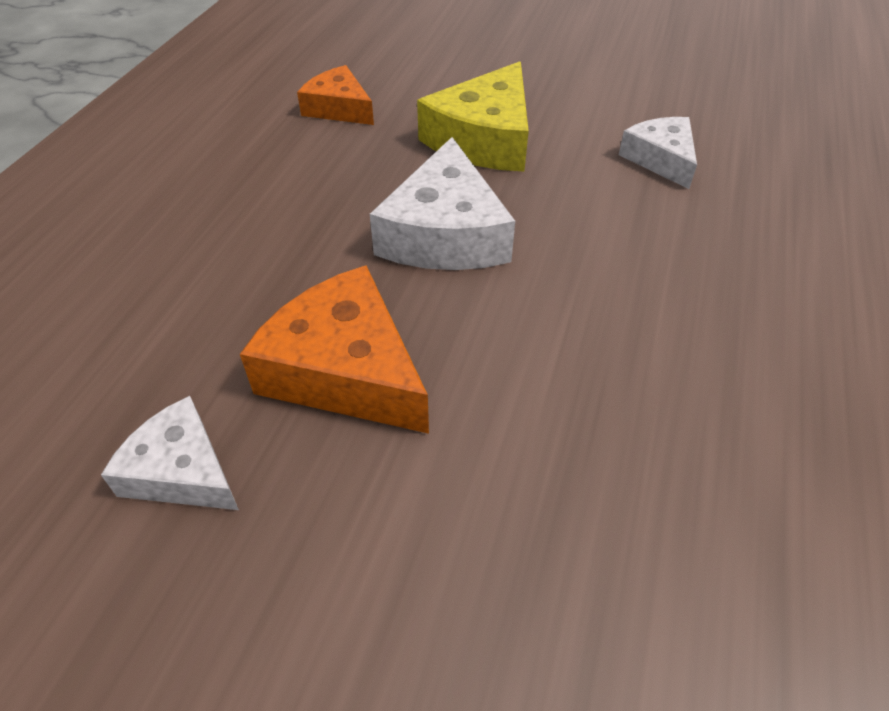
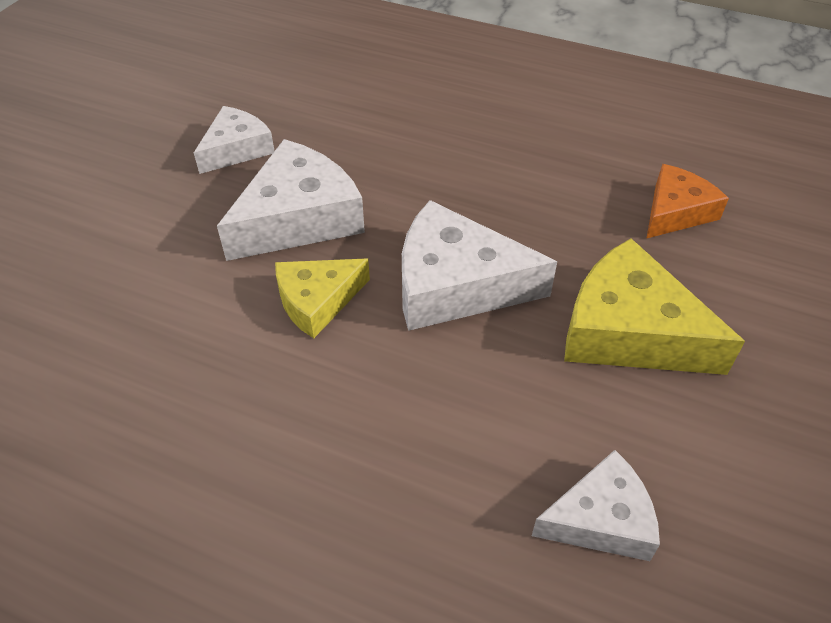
camera: 95 degrees right, 0 degrees up
orange cheese [240,265,429,434] -> white cheese [217,139,365,261]
none -> yellow cheese [275,259,370,338]

